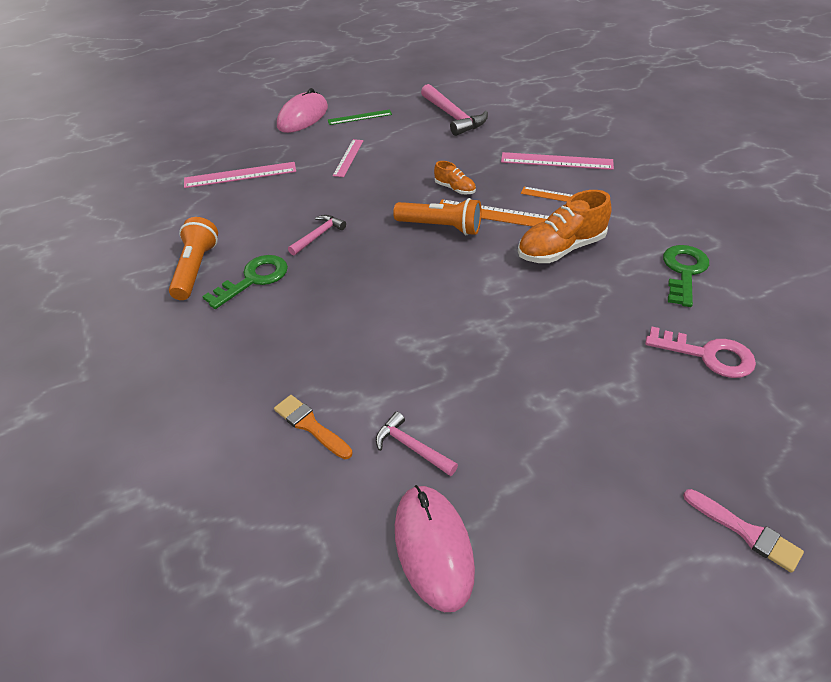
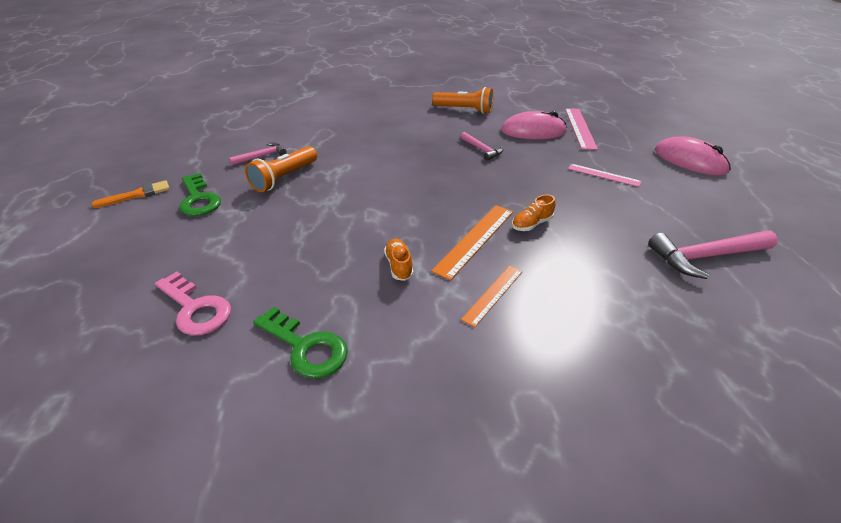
camera: 105 degrees right, 5 degrees down
green key [202,255,288,309] -> green key moved to [179,173,221,216]
orange brush [274,395,352,459] -> orange brush moved to [91,180,170,208]
green ruler [328,110,392,125] -> none
orange flashlight [393,198,481,235] -> orange flashlight moved to [245,146,317,192]
pink mouse [395,485,475,612] -> pink mouse moved to [501,111,567,139]
pink ruler [501,152,614,170] -> none
orange shoe [518,190,611,263] -> orange shoe [384,239,414,281], size x0.52
pink key [645,326,756,378] -> pink key turned 90 degrees counterclockwise [155,272,231,336]
pink brush [683,489,804,573] -> none

